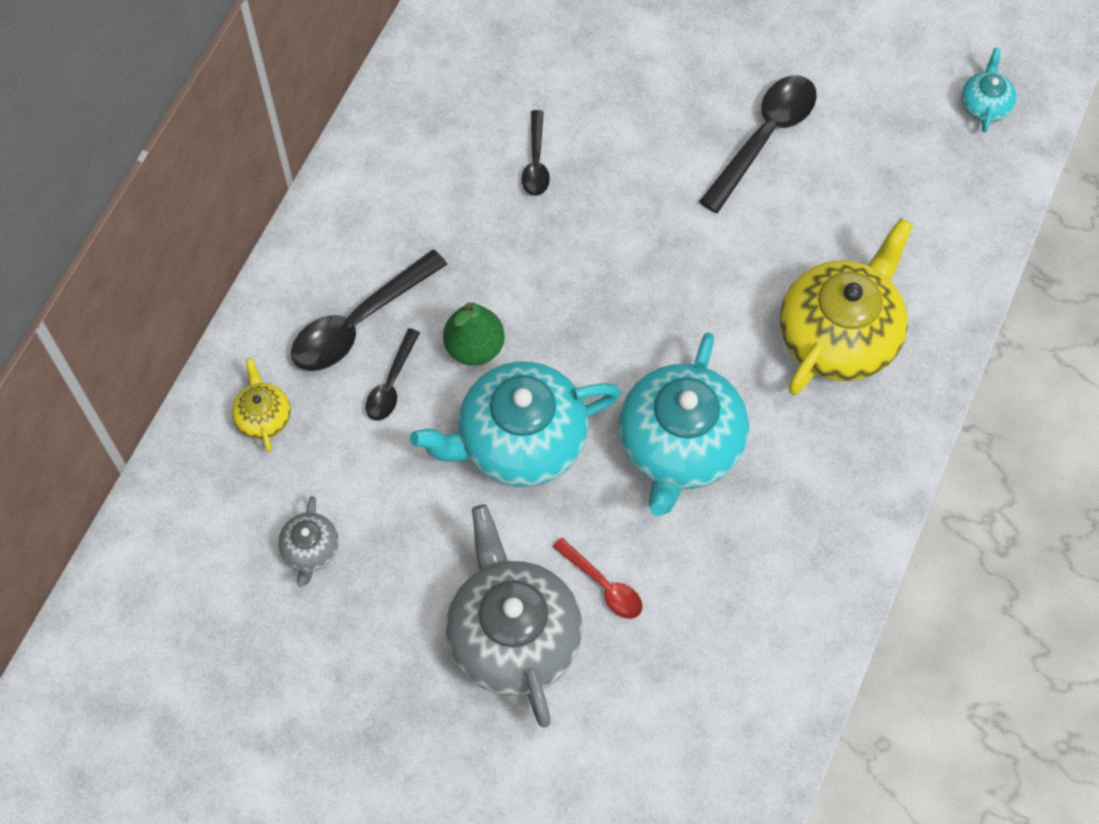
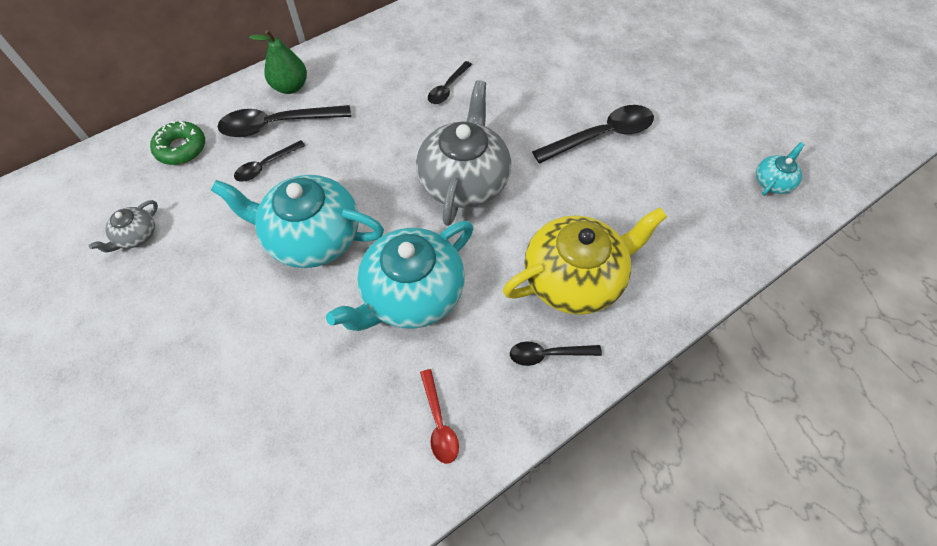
camera: 30 degrees right, 5 degrees down
yellow teapot [232,358,291,452] -> green donut [150,121,205,165]
green pear [443,303,505,366] -> green pear moved to [249,30,307,94]
grey teapot [446,504,582,728] -> grey teapot moved to [416,80,511,226]
red spoon [553,538,643,619] -> red spoon moved to [420,369,459,464]
none -> black spoon [510,342,602,366]

